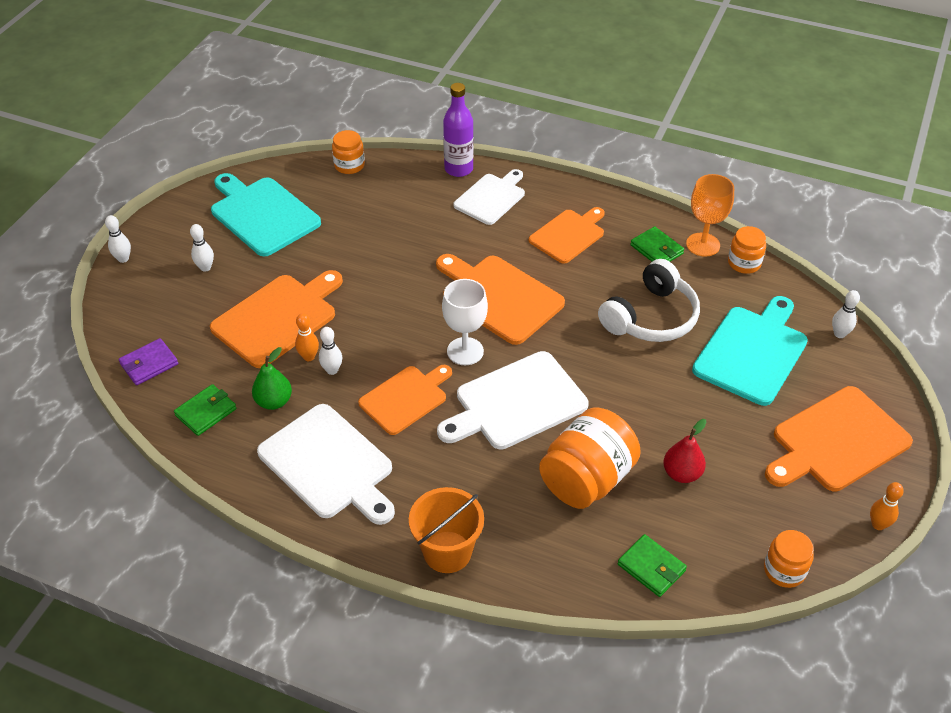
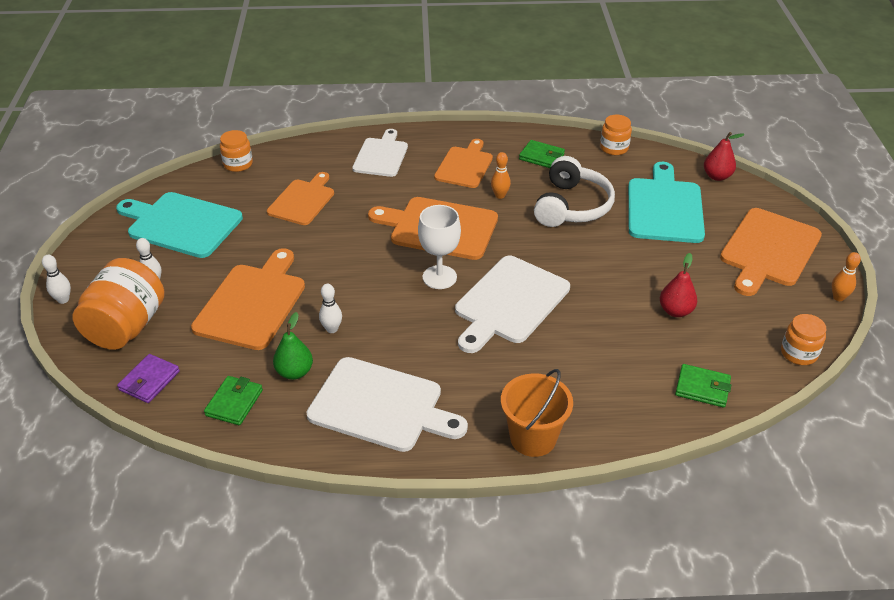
camera: 25 degrees left, 5 degrees down
orange bowling pin [295,313,319,361] -> orange bowling pin moved to [491,152,511,199]
orange cutting board [358,365,452,435] -> orange cutting board moved to [267,172,334,225]
purple bottle [443,83,474,177] -> none
orange jar [539,407,641,509] -> orange jar moved to [72,258,164,350]
orange goblet [686,174,734,257] -> none
white bowling pin [832,290,860,338] -> red pear [704,132,745,181]

